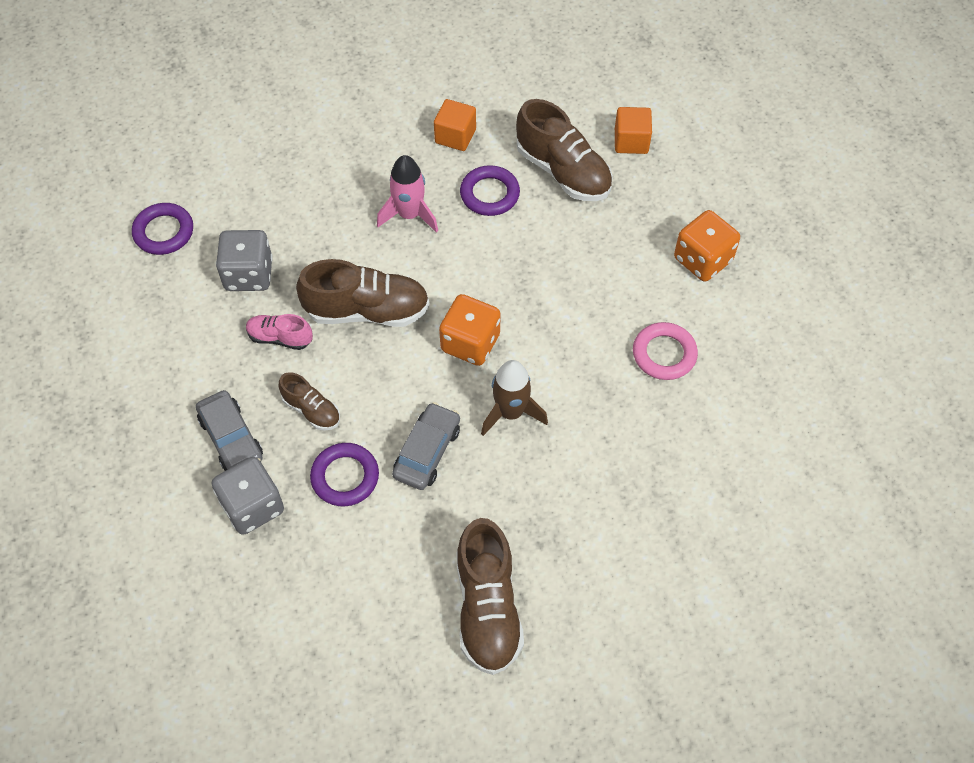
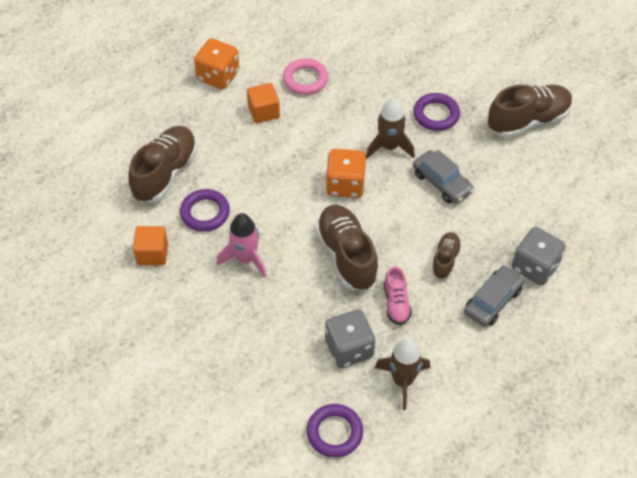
camera: 110 degrees left, 5 degrees down
purple ring [310,443,379,507] -> purple ring moved to [413,93,460,131]
grey car [392,402,460,490] -> grey car turned 135 degrees counterclockwise [413,150,474,204]
orange cube [615,107,652,154] -> orange cube moved to [247,83,280,123]
none -> brown rocket [375,338,430,410]

